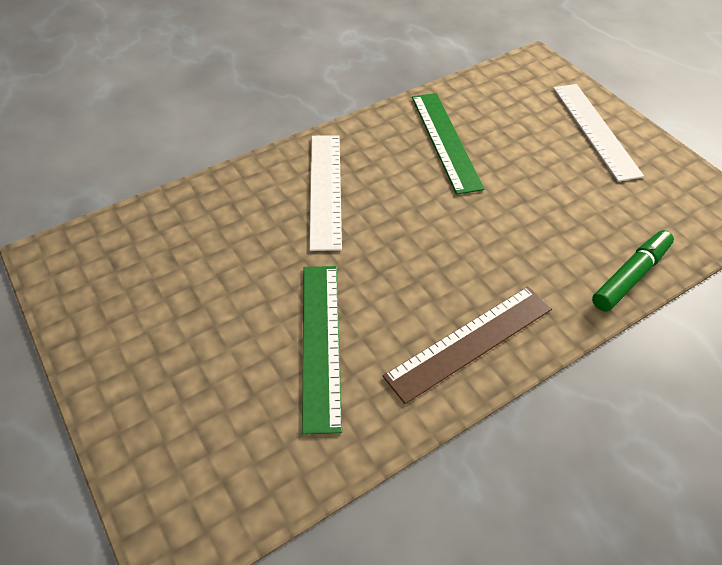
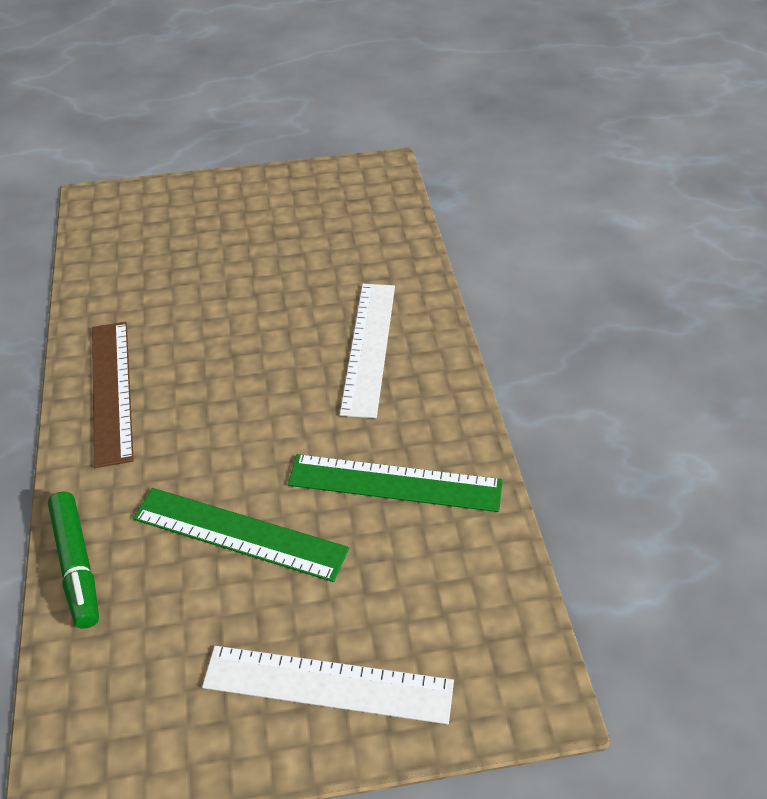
camera: 115 degrees right, 5 degrees down
green ruler [302,266,342,435] -> green ruler moved to [133,488,349,582]
white ruler [309,135,342,251] -> white ruler turned 75 degrees clockwise [340,284,395,418]

